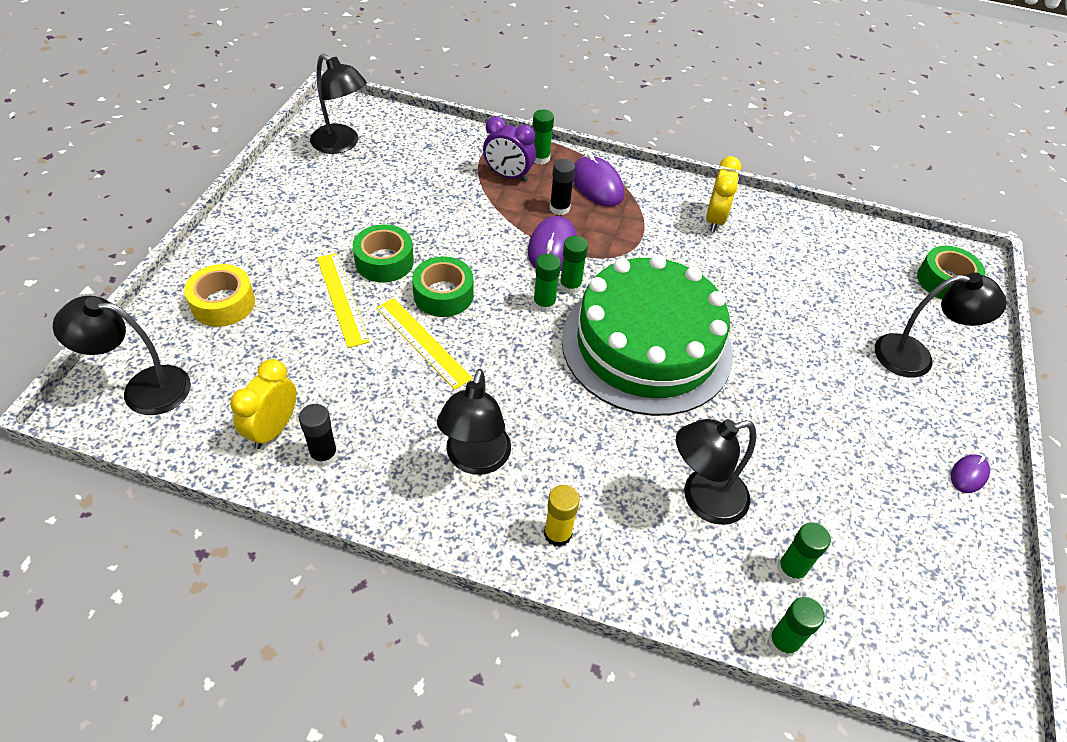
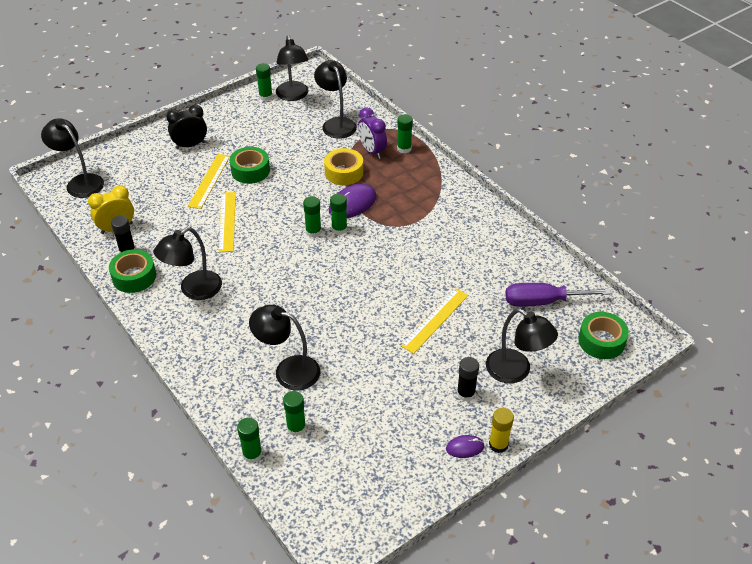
camera: 40 degrees right, 5 degrees down
yellow tape [184,264,255,327] -> yellow tape moved to [324,148,363,185]
green tape [412,256,473,317] -> green tape moved to [109,249,156,293]
yellow glue stick [544,485,580,547] -> yellow glue stick moved to [489,408,514,453]
black glue stick [550,159,575,215] -> black glue stick moved to [457,357,479,402]
green cake [562,254,733,416] -> none
purple mouse [573,153,624,207] -> none
yellow clock [706,156,741,232] -> none
none -> black clock [166,105,207,149]
none -> green glue stick [256,63,273,101]
none -> black lamp [314,60,357,139]
none -> yellow ruler [401,288,468,354]
none -> purple screwdriver [505,283,612,307]

